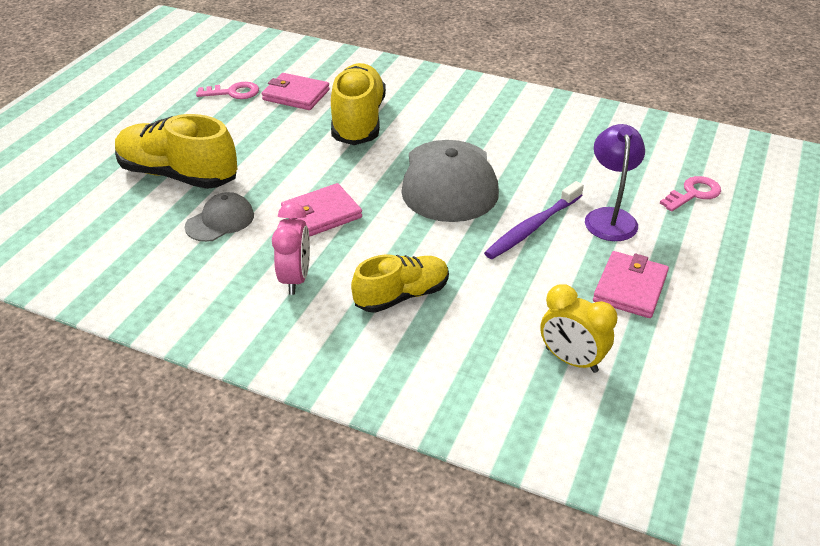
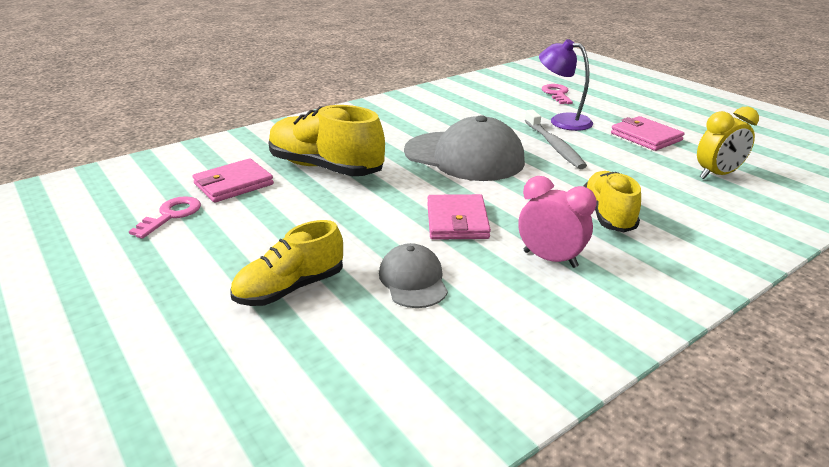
camera: 60 degrees left, 10 degrees down
yellow shoe [115,114,237,189] -> yellow shoe [230,220,343,306], size x0.65
purple toothbrush [484,181,584,259] -> grey toothbrush [525,110,587,169]

